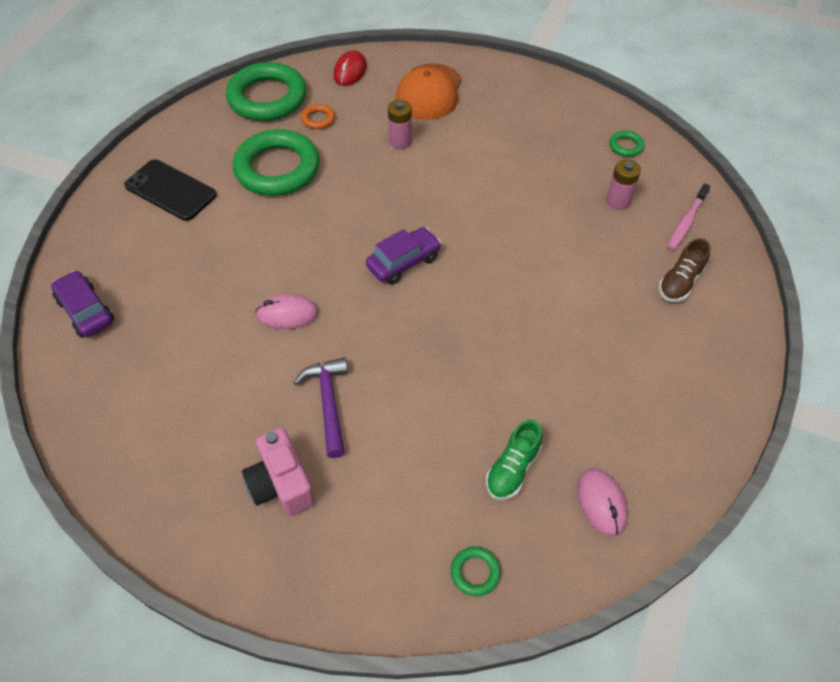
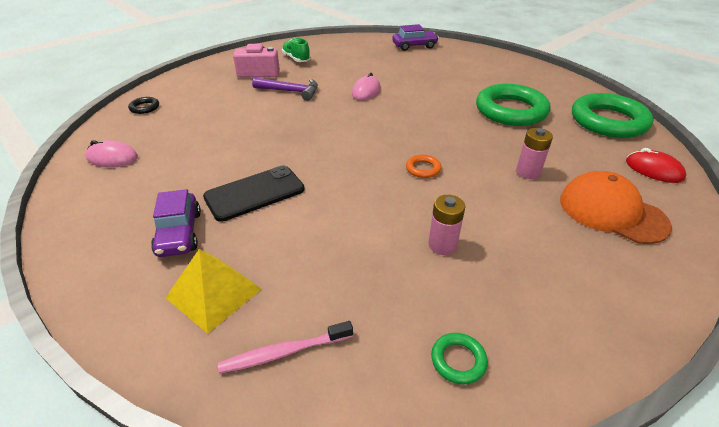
camera: 115 degrees right, 15 degrees down
black phone [124,159,217,221] -> black phone moved to [203,166,305,222]
orange ring [301,104,335,129] -> orange ring moved to [406,155,442,178]
purple car [366,227,442,285] -> purple car moved to [151,189,201,257]
green ring [451,547,501,596] -> black ring [128,97,159,114]
green shoe [486,419,543,500] -> green shoe moved to [282,38,311,62]
pink battery [606,159,641,210] -> pink battery moved to [428,195,466,255]
brown shoe [659,238,710,302] -> yellow pyramid [166,249,261,334]
pink toothbrush [667,183,710,250] -> pink toothbrush turned 75 degrees counterclockwise [218,321,353,374]

